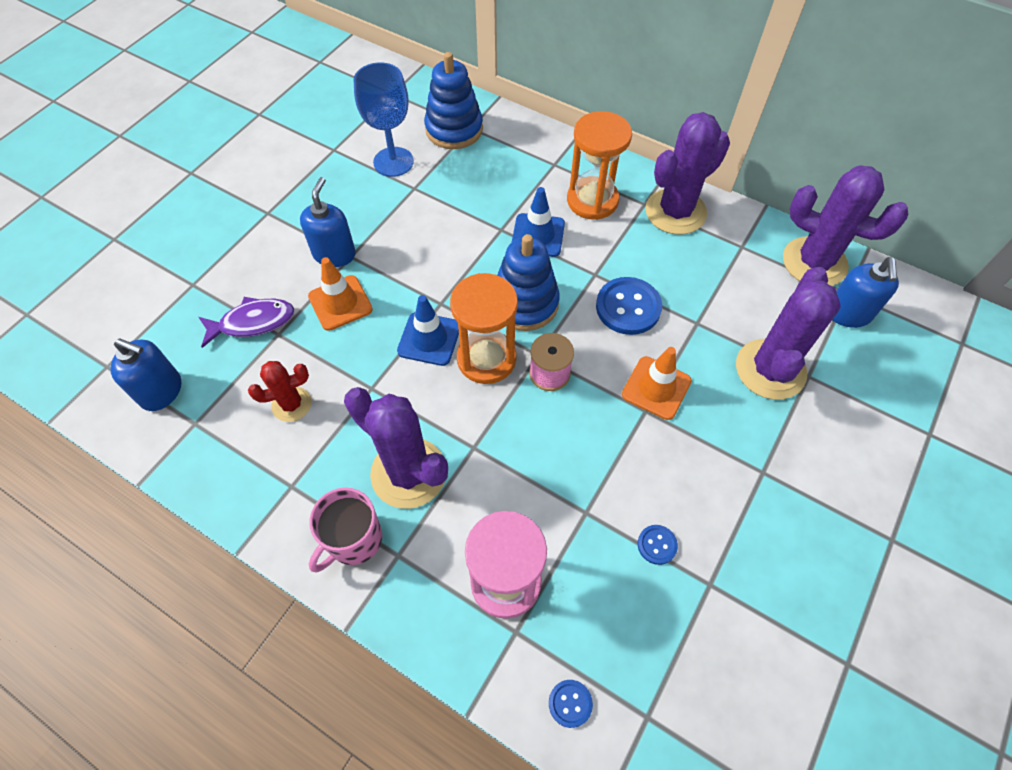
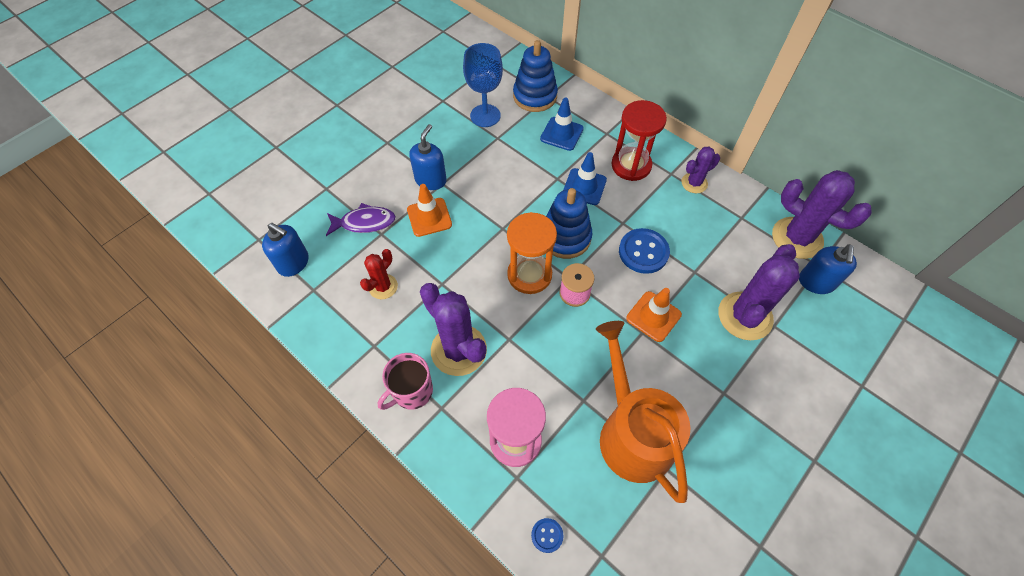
camera: 10 degrees right, 0 degrees up
red cactus [248,361,312,422] -> red cactus turned 45 degrees counterclockwise [360,249,398,299]
blue traffic cone [397,295,459,366] -> blue traffic cone moved to [540,98,584,151]
orange hourglass [567,111,632,220] -> red hourglass [611,100,667,181]
blue button [638,525,678,565] -> orange watering can [596,321,690,503]
purple cactus [645,112,730,235] -> purple cactus [682,147,720,193], size x0.55

